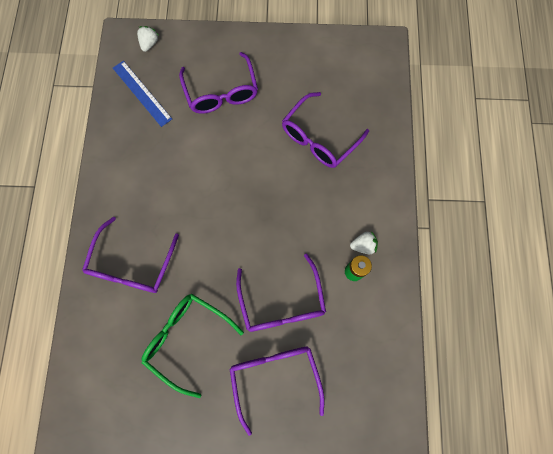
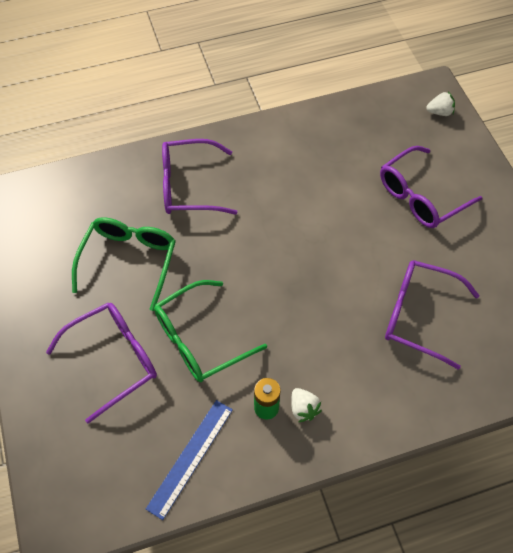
camera: 70 degrees right, 15 degrees down
blue ruler [113,61,172,127] -> blue ruler moved to [146,400,233,520]
purple glasses [236,253,326,332] -> green glasses [154,280,267,382]

